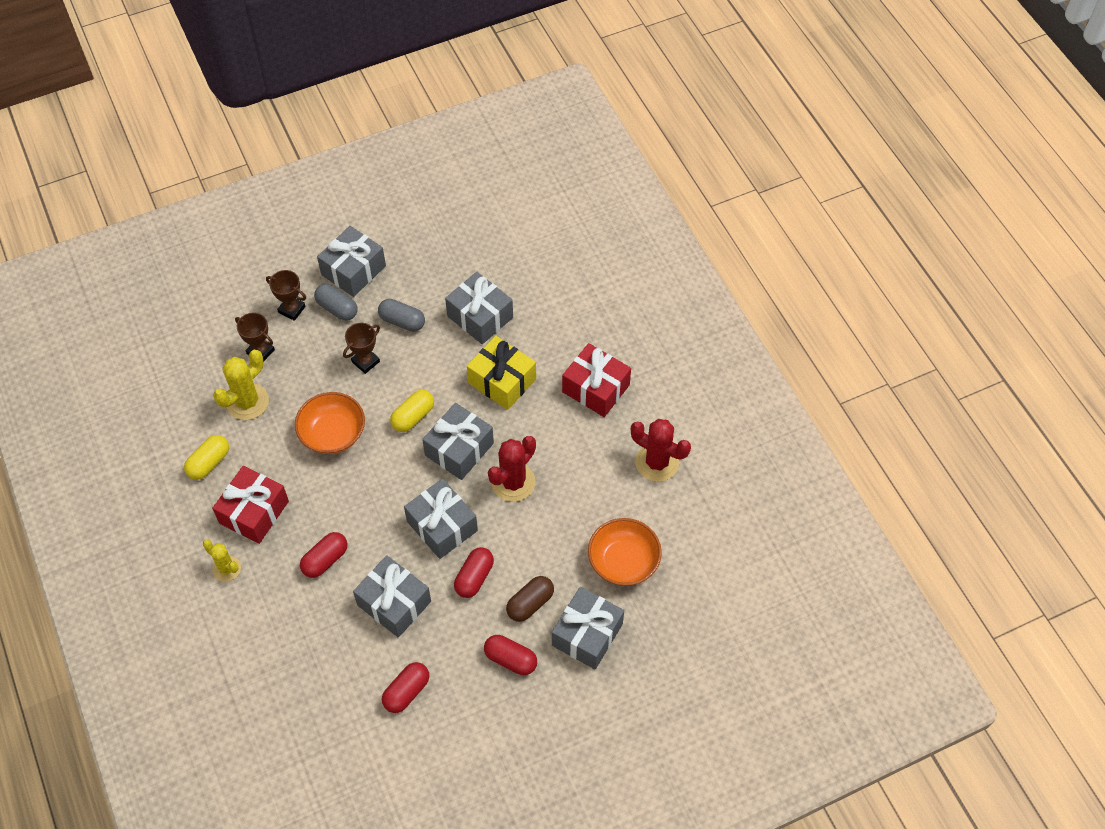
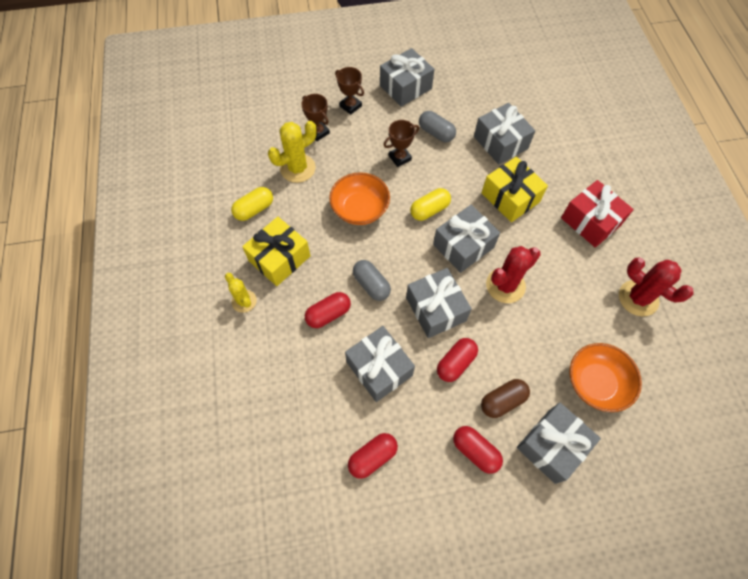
camera: 15 degrees right, 5 degrees up
red gift [212,466,289,544] -> yellow gift [242,217,310,286]
grey capsule [314,284,358,321] -> grey capsule moved to [353,260,391,301]

